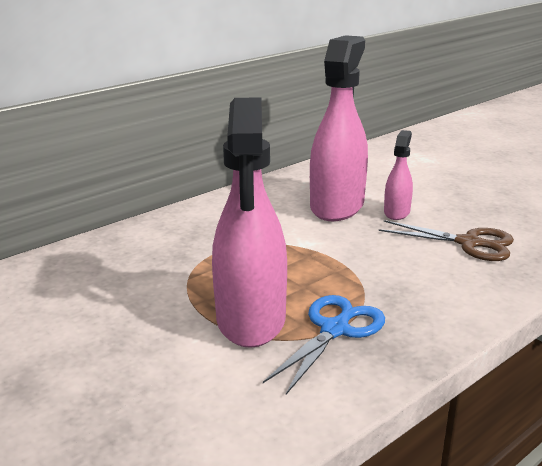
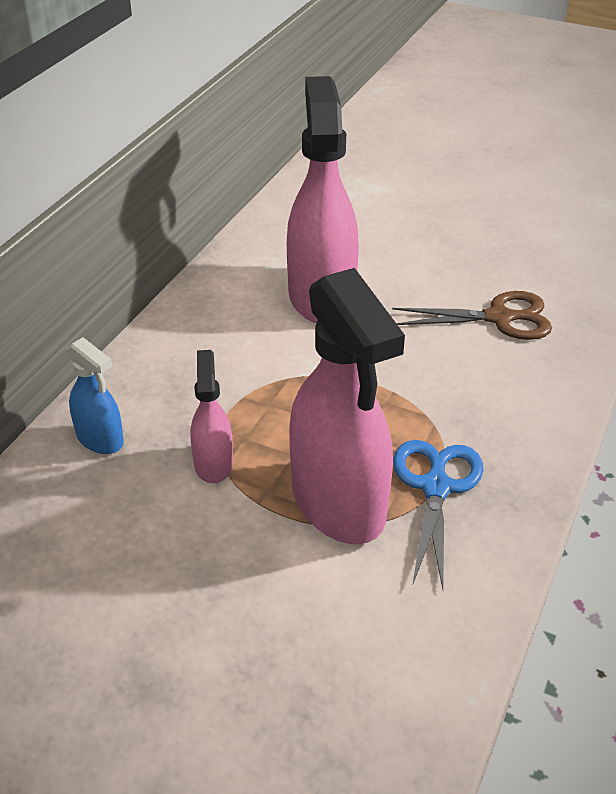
camera: 25 degrees left, 15 degrees up
pink spray bottle [384,130,413,220] -> pink spray bottle moved to [190,350,233,483]
none -> blue spray bottle [66,337,124,454]

